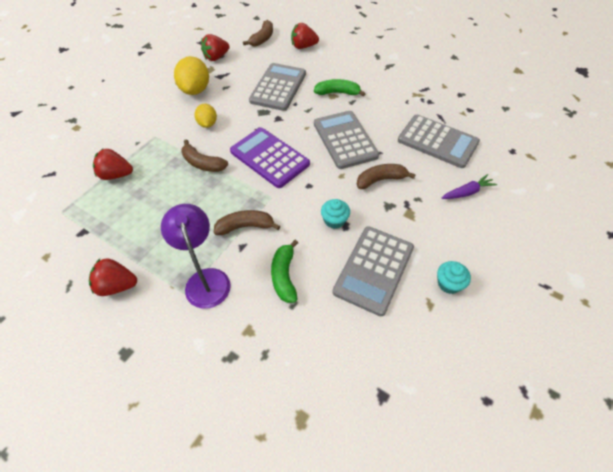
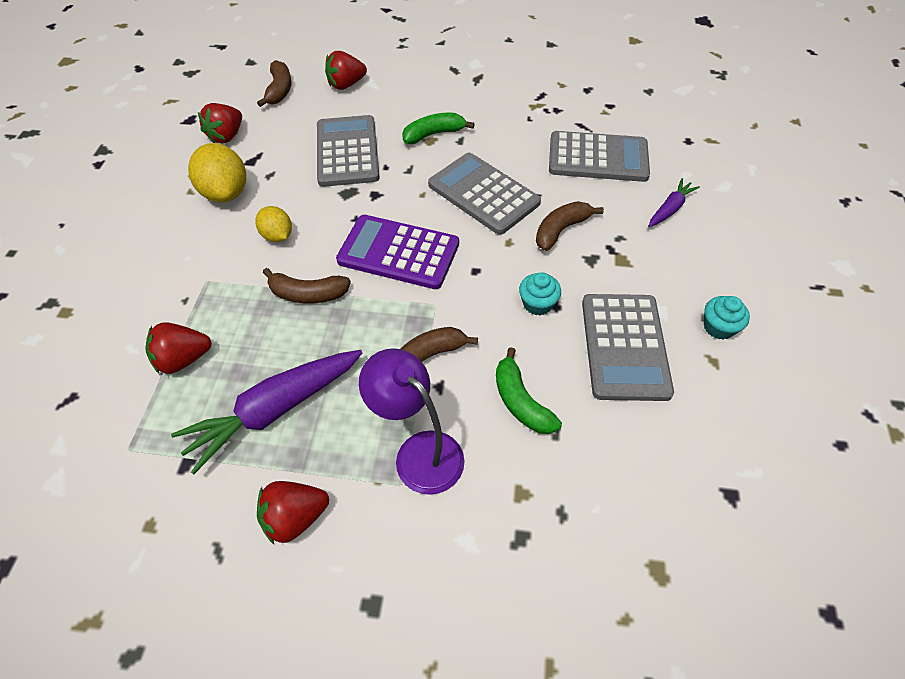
camera: 25 degrees left, 0 degrees up
none -> purple carrot [171,350,362,474]

